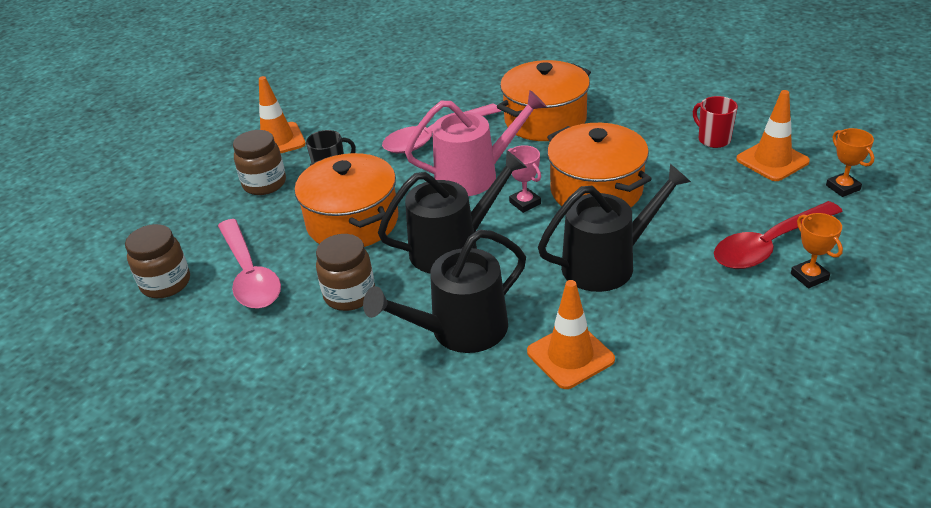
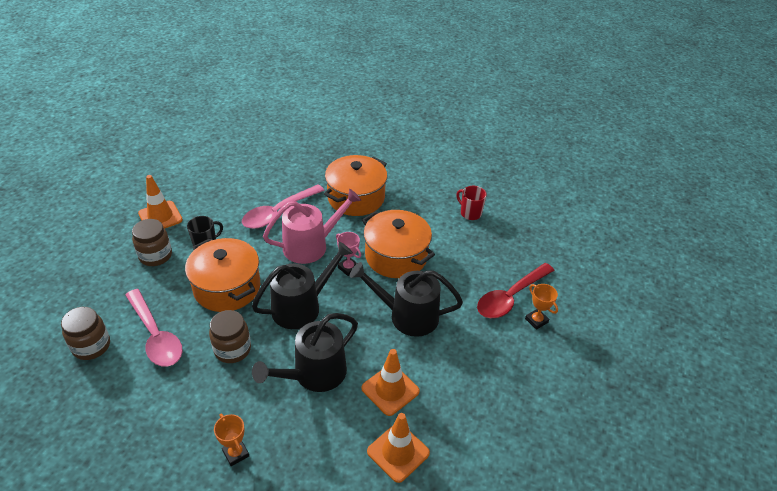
camera: 15 degrees left, 5 degrees up
black watering can [538,164,691,292] -> black watering can turned 135 degrees counterclockwise [350,262,463,337]
orange traffic cone [736,90,810,181] -> orange traffic cone moved to [367,413,430,483]
orange trophy [826,128,874,197] -> orange trophy moved to [214,414,249,466]

